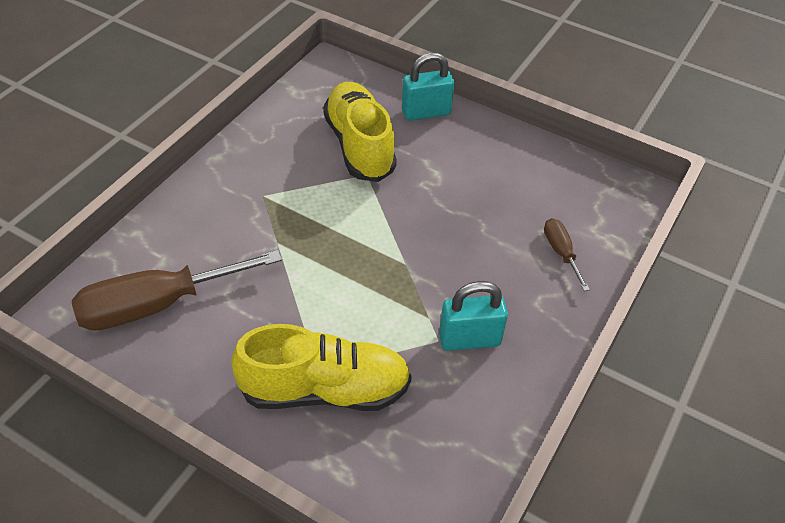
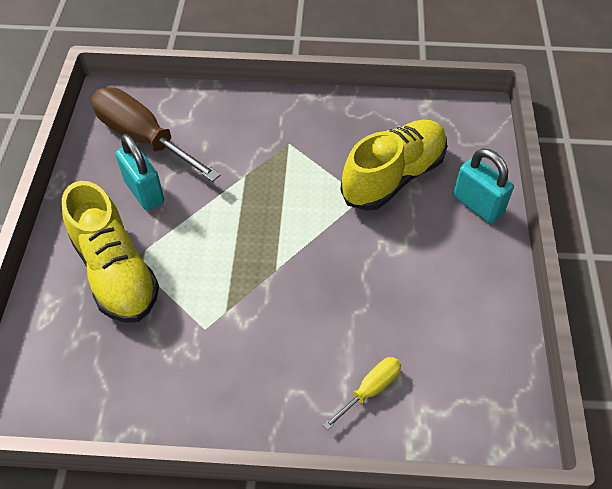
camera: 65 degrees right, 5 degrees up
turquoise padlock [439,281,508,351] -> turquoise padlock moved to [116,134,165,211]
brown screwdriver [544,218,590,291] -> yellow screwdriver [323,357,401,430]

